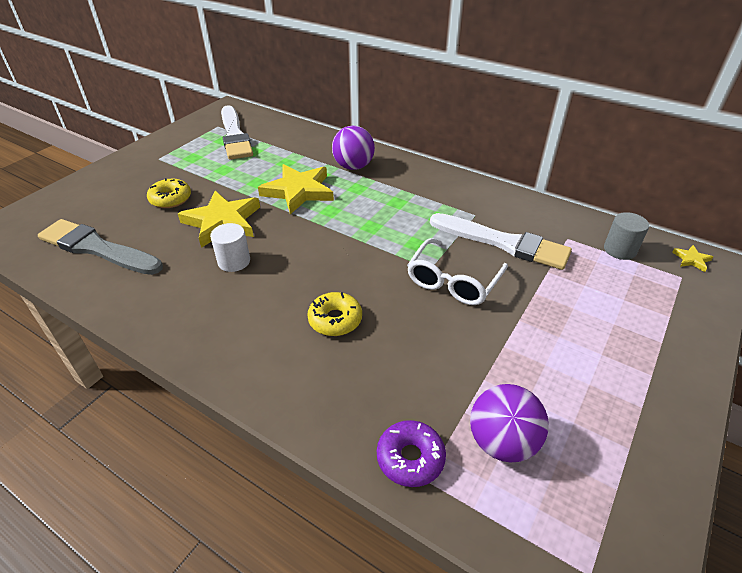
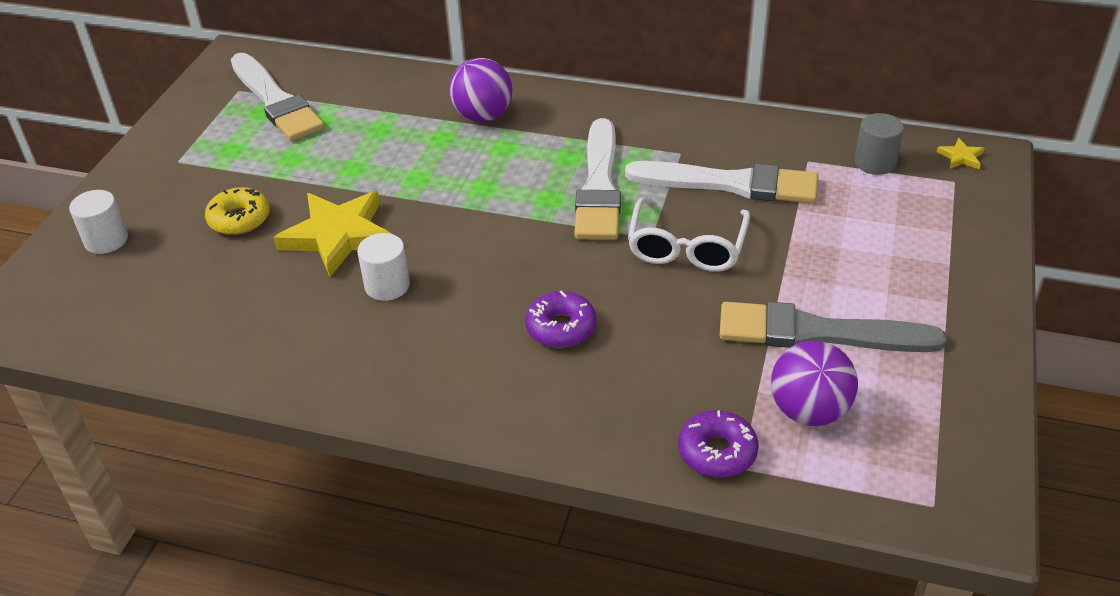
camera: 15 degrees left, 0 degrees up
grey brush [38,219,163,275] -> grey brush moved to [719,302,947,352]
yellow star [258,164,334,214] -> none
yellow donut [307,292,362,336] -> purple donut [525,290,596,347]
none -> white cylinder [69,190,128,254]
none -> white brush [574,118,621,240]

